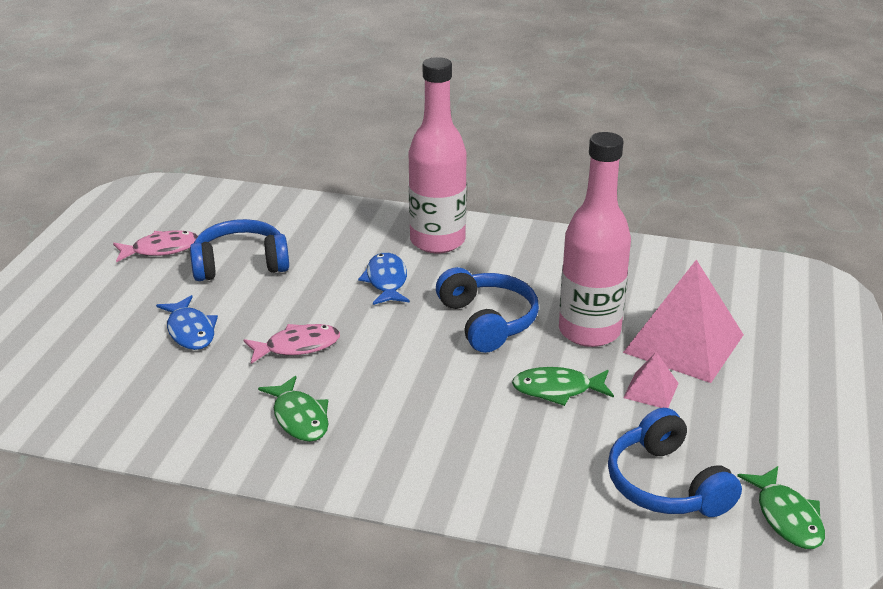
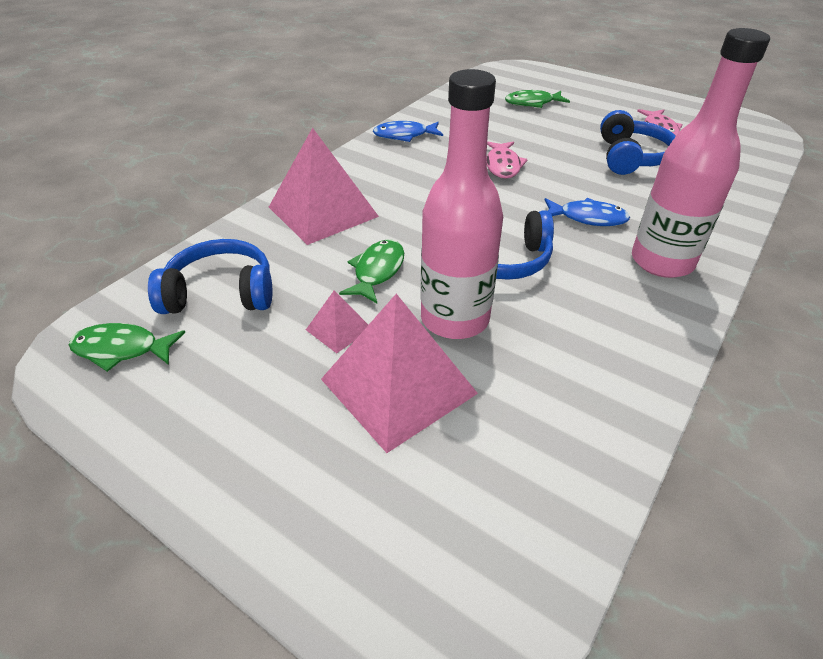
camera: 110 degrees right, 10 degrees up
blue fish [156,295,218,350] -> blue fish moved to [373,121,443,142]
green fish [258,376,329,442] -> green fish moved to [505,90,570,108]
none -> pink pyramid [269,128,379,245]

